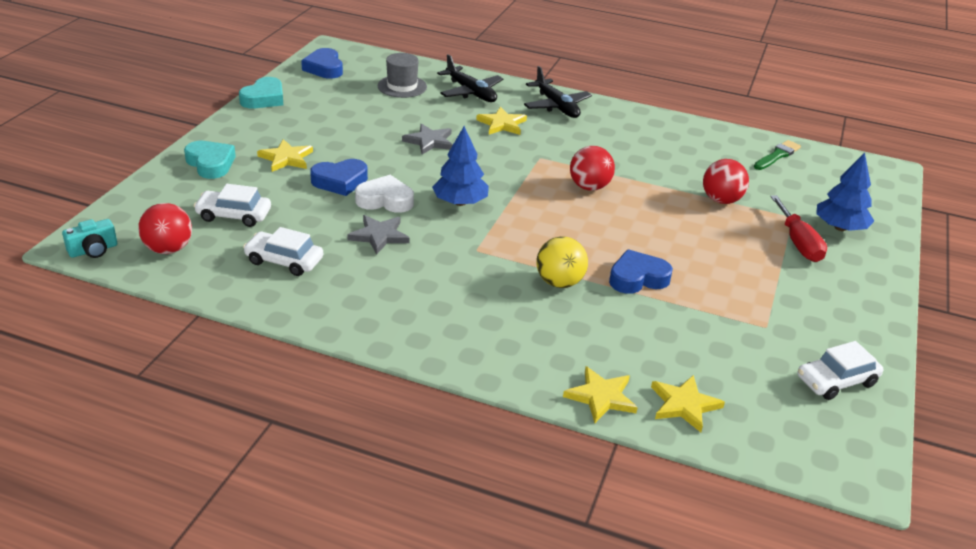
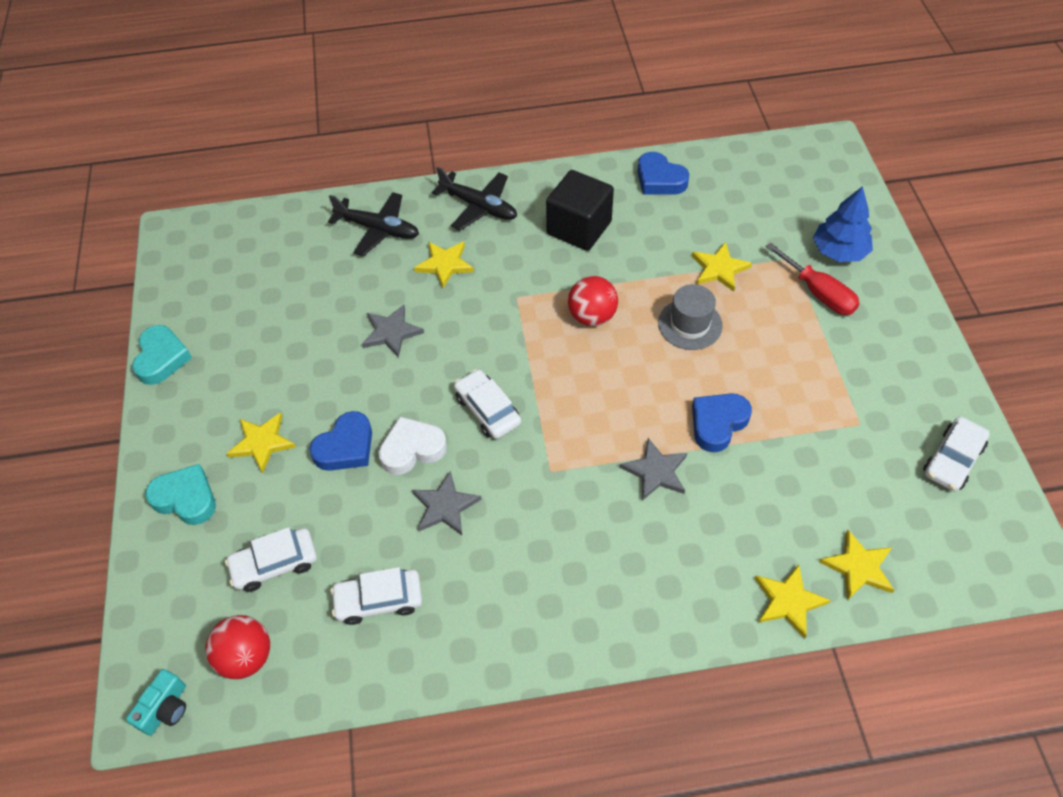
camera: 25 degrees left, 20 degrees up
blue heart [301,48,343,79] -> blue heart moved to [637,152,689,195]
grey hat [378,53,427,98] -> grey hat moved to [658,284,723,350]
blue tree [432,126,489,206] -> white car [454,369,521,439]
yellow ball [536,237,588,288] -> grey star [620,438,687,501]
red ball [703,159,749,204] -> yellow star [692,242,752,292]
green brush [754,140,801,170] -> none
none -> black cube [546,170,614,251]

